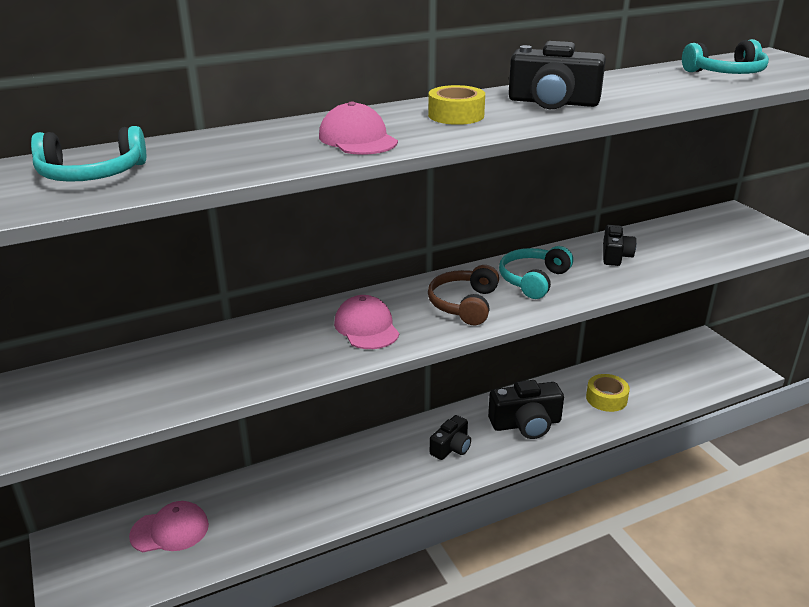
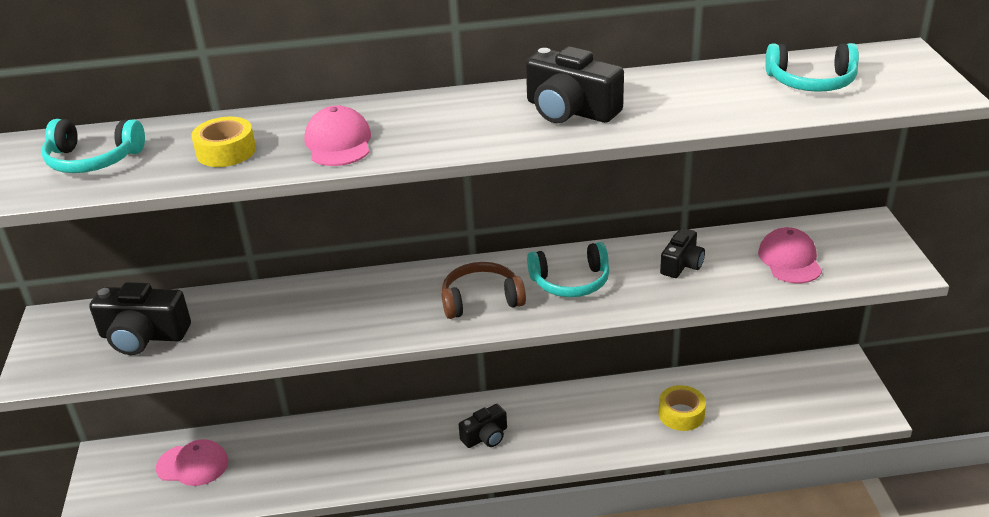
camera: 20 degrees right, 5 degrees up
pink cap [334,295,399,349] -> pink cap moved to [758,227,822,283]
yellow tape [428,85,485,125] -> yellow tape moved to [191,117,256,167]
brown headphones [428,265,499,325] -> brown headphones turned 45 degrees clockwise [442,262,526,319]
black camera [488,380,564,439] -> black camera moved to [89,282,191,355]
turquoise headphones [499,246,573,299] -> turquoise headphones turned 150 degrees counterclockwise [527,242,610,297]

